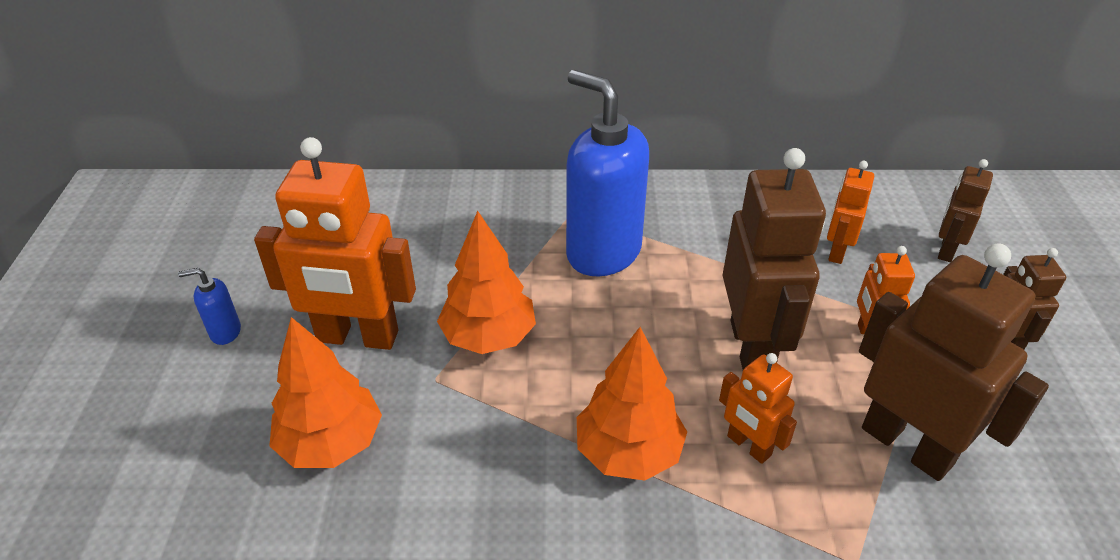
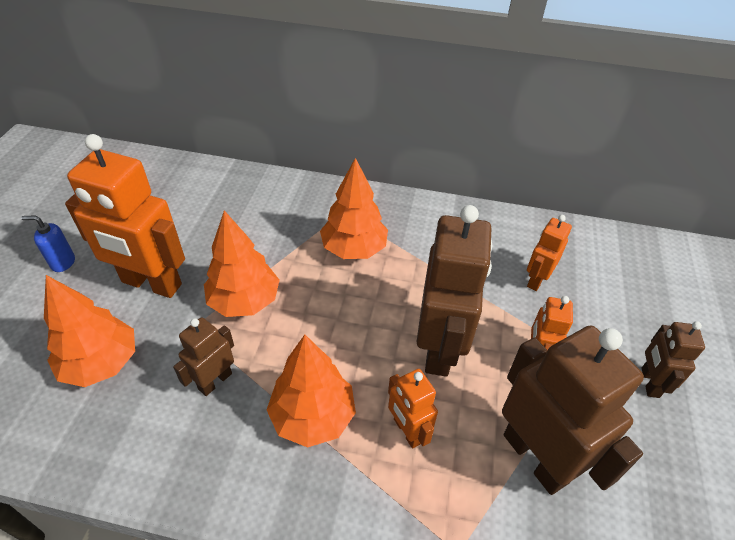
camera: 10 degrees right, 5 degrees up
blue soap dispenser [566,70,649,276] -> orange tree [320,158,388,259]
brown robot [938,159,993,262] -> brown robot moved to [173,317,234,396]

